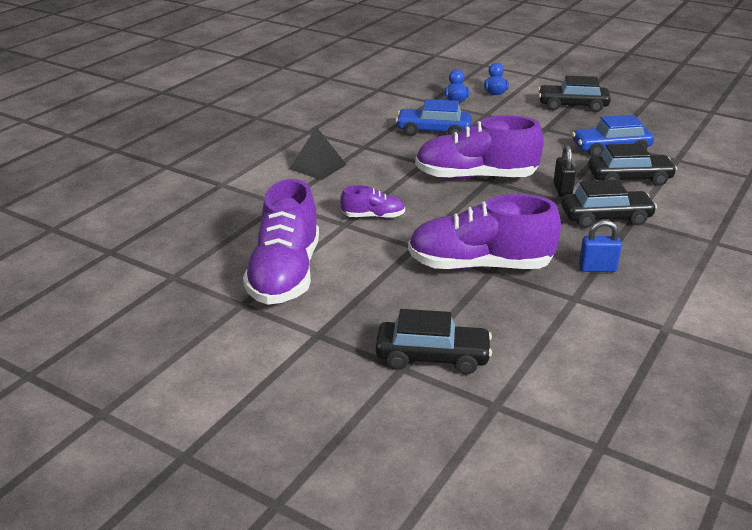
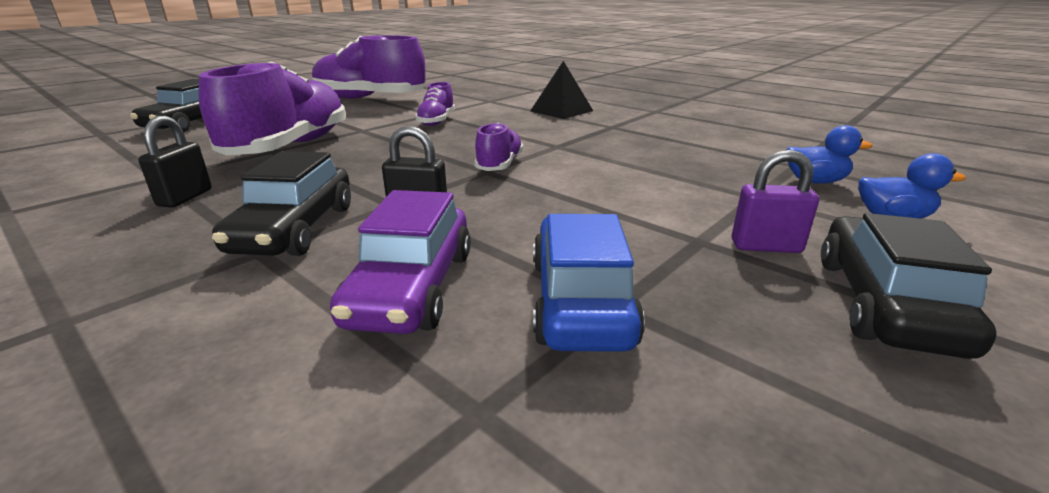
camera: 100 degrees right, 5 degrees down
blue car [396,99,472,136] -> none
purple shoe [415,115,544,180] -> purple shoe [474,122,524,171], size x0.48
blue padlock [579,220,622,272] -> black padlock [138,116,212,208]
black car [588,144,677,186] -> purple car [330,190,471,334]
none -> purple padlock [732,150,819,253]

